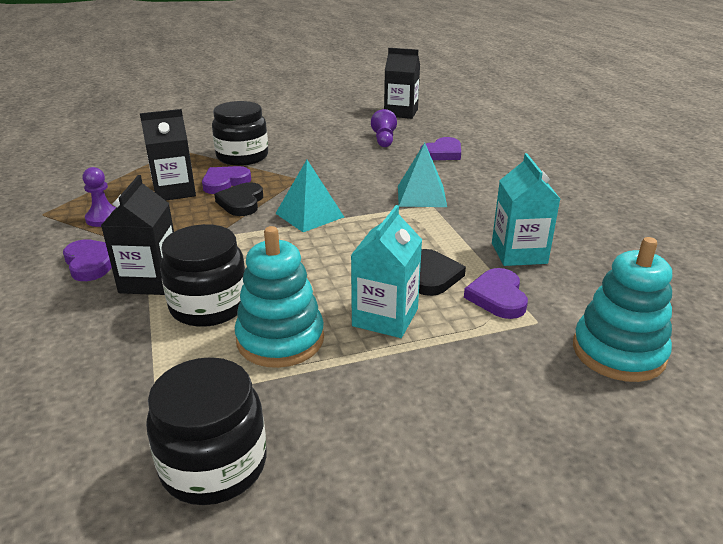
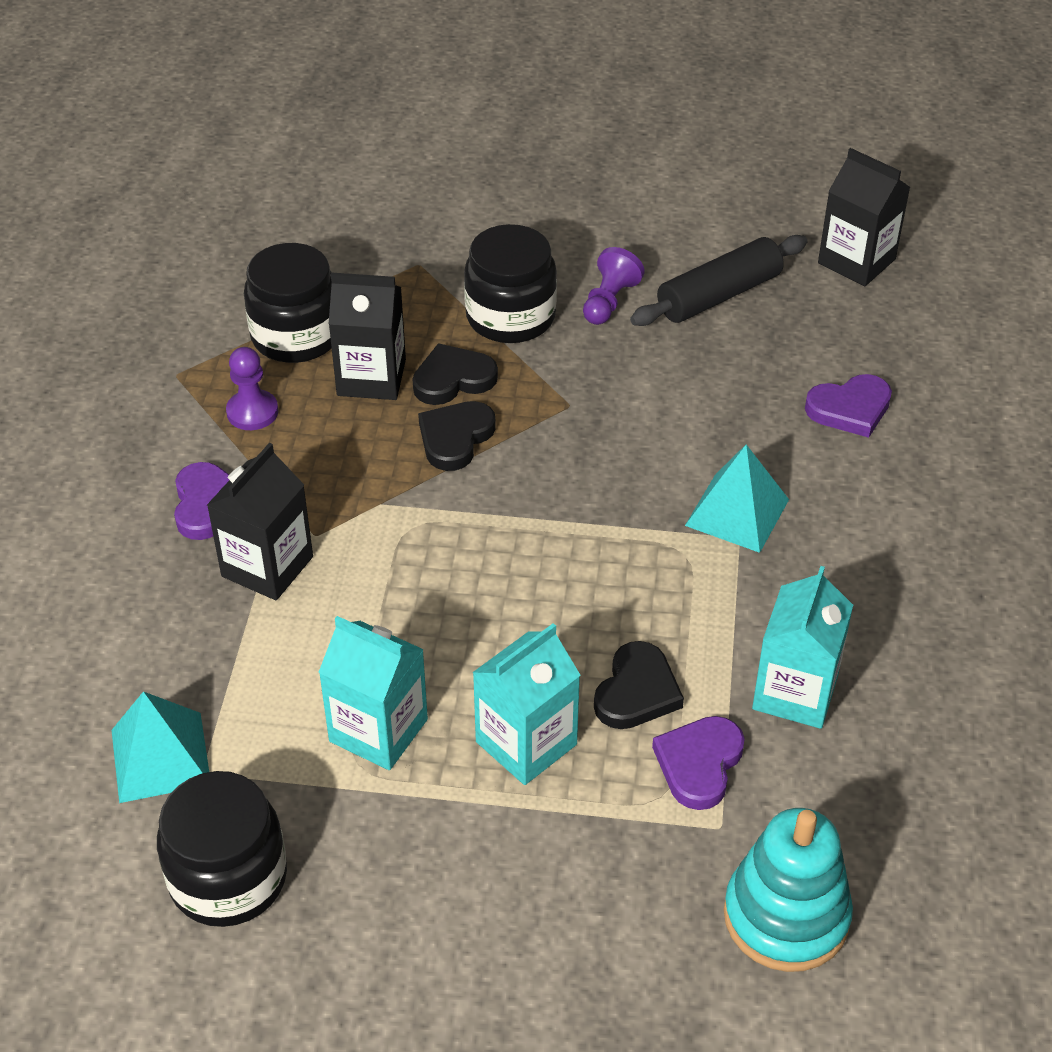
camera: 25 degrees right, 15 degrees up
black jar [160,224,245,327] -> black jar moved to [244,243,332,363]
purple heart [202,166,251,194] -> black heart [413,343,498,405]
turquoise stacking toy [235,226,324,368] -> turquoise carton [319,616,428,770]
turquoise pyramid [275,160,344,232] -> turquoise pyramid moved to [112,691,209,803]
purple pawn [371,109,397,147] -> purple pawn moved to [583,247,645,325]
none -> black rolling pin [630,235,807,326]

